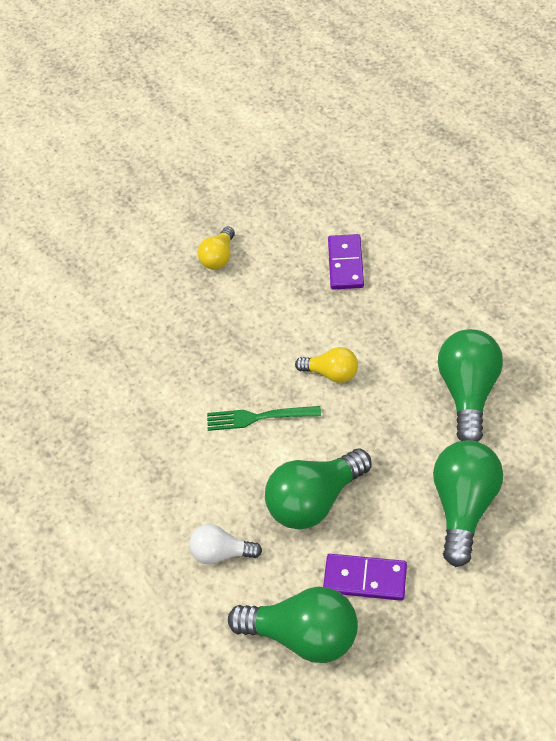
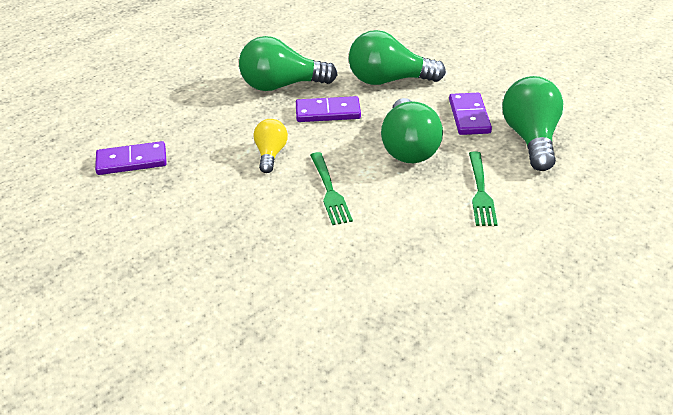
camera: 105 degrees left, 15 degrees down
white light bulb [189,524,262,564] -> green fork [469,152,498,226]
yellow light bulb [198,227,235,269] -> none
green light bulb [265,448,372,530] -> green light bulb turned 45 degrees clockwise [381,98,443,163]
none -> purple domino [296,96,361,122]

